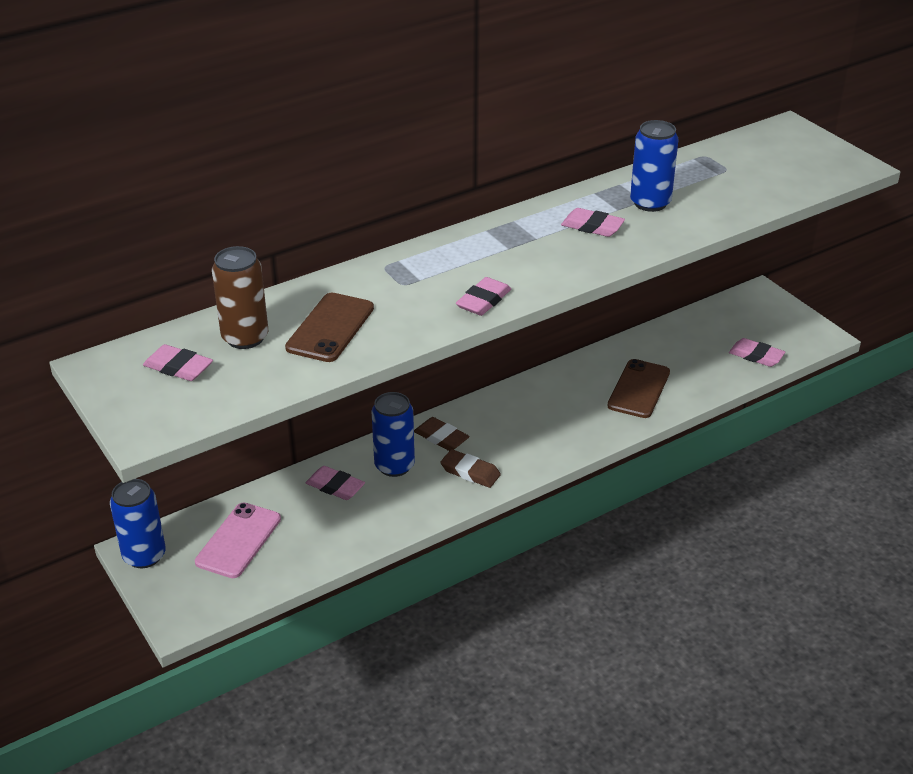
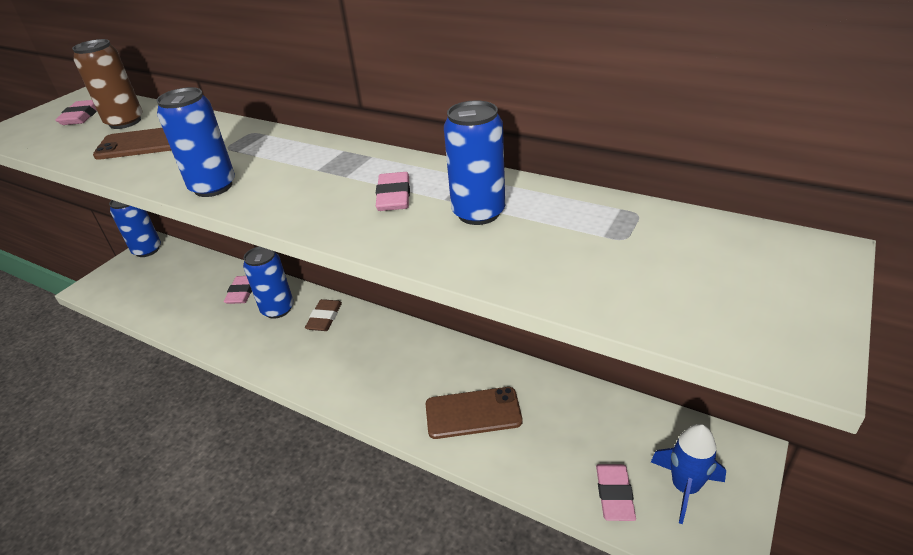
camera: 65 degrees right, 0 degrees up
pink phone [195,502,281,578] -> none
brown eraser [440,449,501,488] -> none
pink eraser [456,277,511,316] -> blue can [156,87,235,197]
none -> blue rocket [651,424,726,524]

